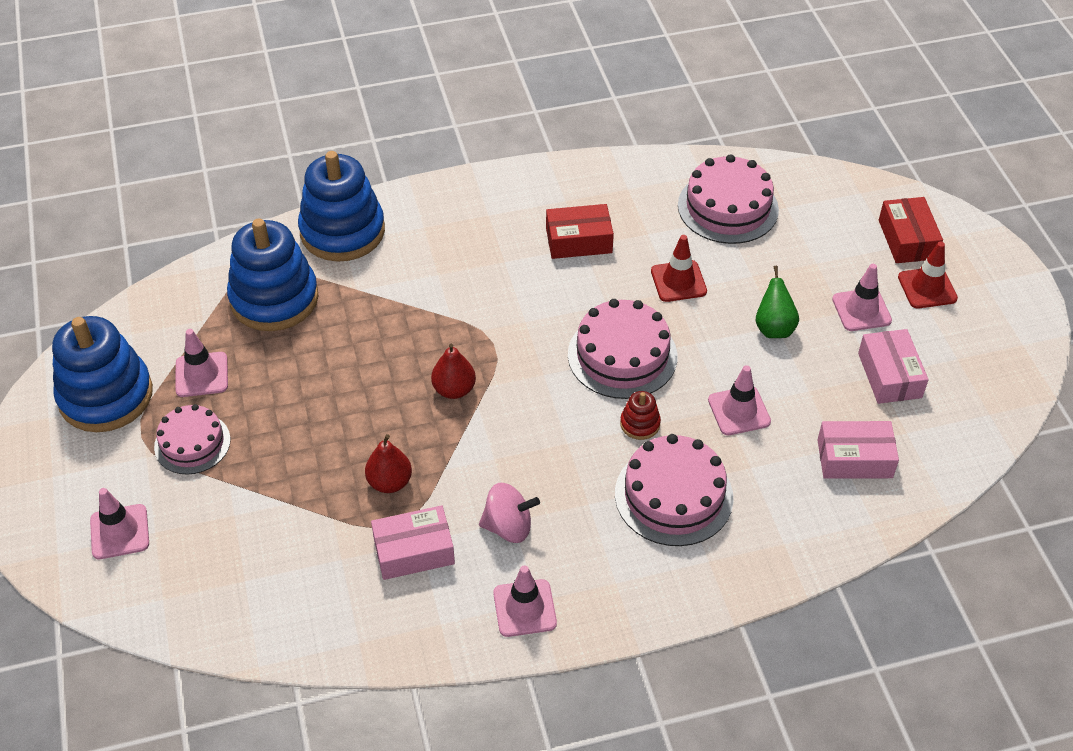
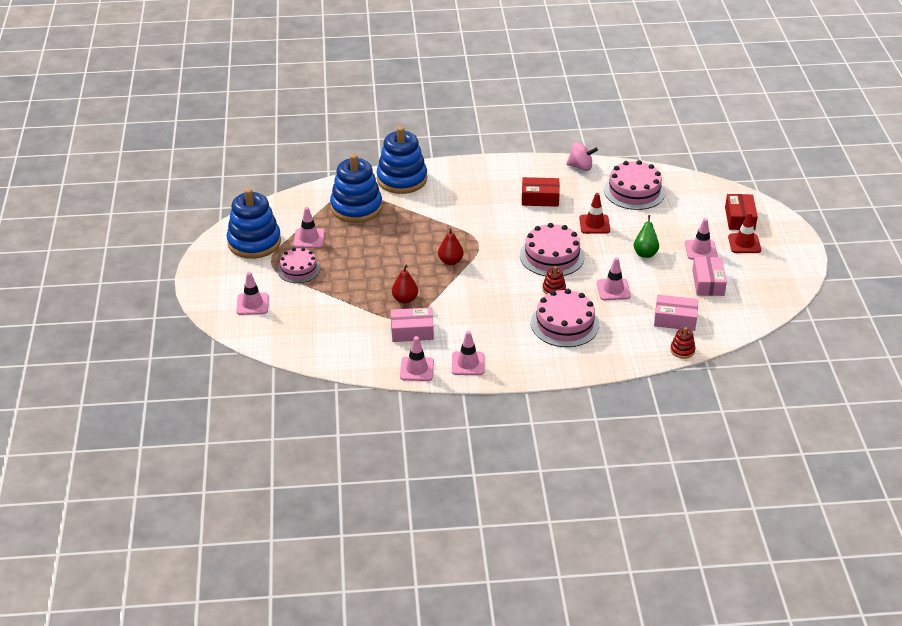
camera: 10 degrees right, 10 degrees down
pink spinning top [479,483,540,543] -> pink spinning top moved to [566,142,598,171]
none -> pink traffic cone [400,336,434,381]
none -> red stacking toy [670,327,695,359]

